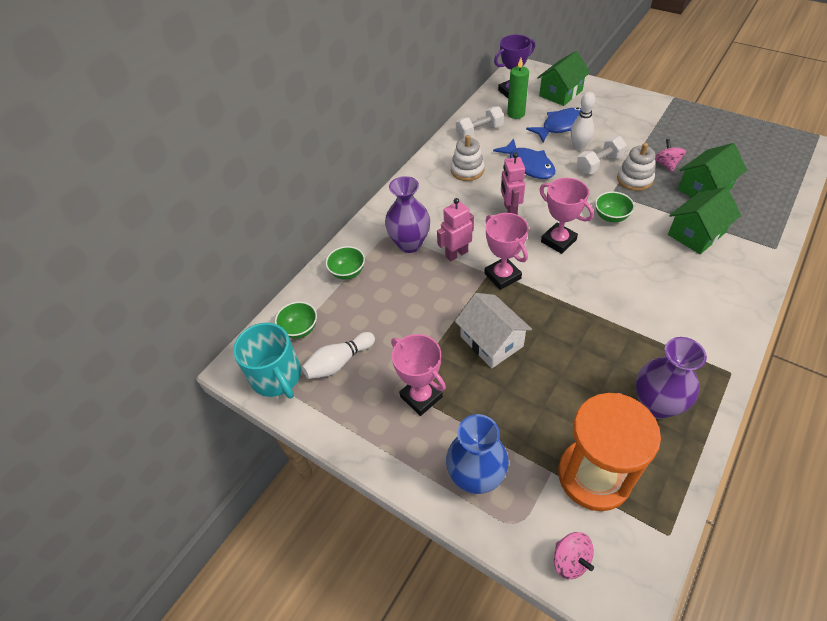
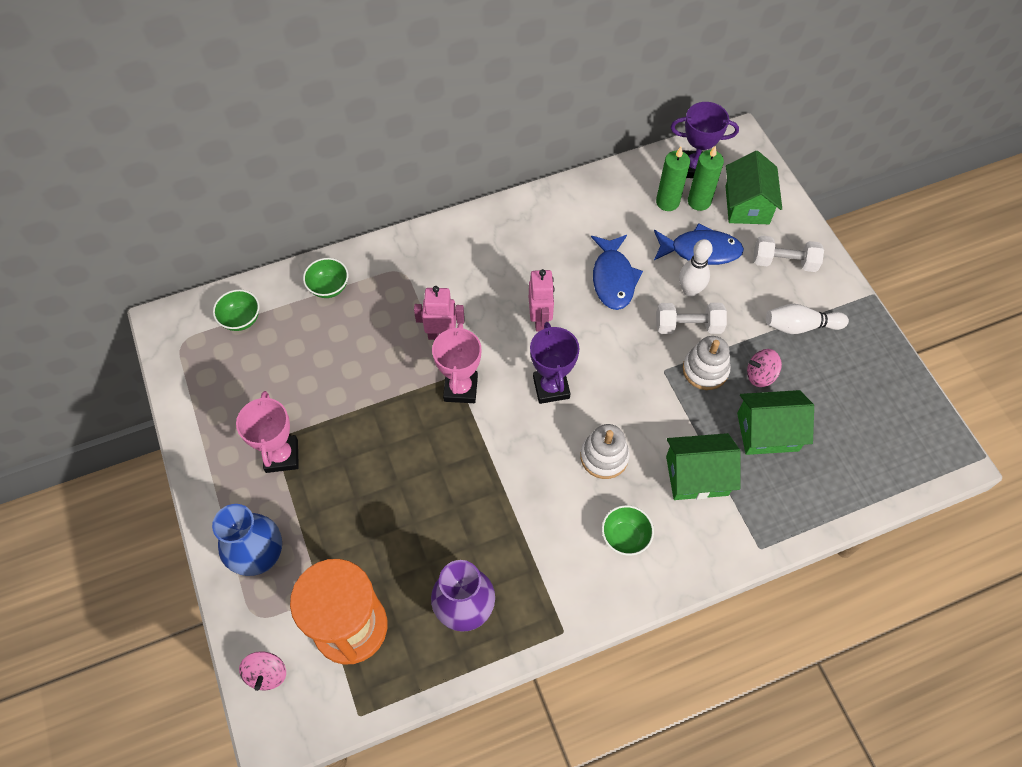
camera: 30 degrees right, 10 degrees up
turquoise mug [233,323,301,399] -> none
white bowling pin [302,332,375,379] -> white bowling pin moved to [766,304,849,334]
purple vase [385,176,430,253] -> none
white stacking toy [451,135,485,181] -> white stacking toy moved to [580,424,630,479]
white house [455,293,532,368] -> none
white dumbbell [456,106,504,139] -> white dumbbell moved to [753,236,824,272]
pink robot [501,152,525,214] -> pink robot turned 150 degrees clockwise [529,269,555,332]
green house [537,51,590,106] -> green house turned 75 degrees counterclockwise [725,151,782,224]
pink trophy [539,178,594,254] -> purple trophy [530,322,579,404]
green bowl [595,192,635,222] -> green bowl moved to [602,505,654,556]
pink spinning top [655,139,686,172] -> pink spinning top turned 120 degrees counterclockwise [747,349,782,387]
none -> green candle [688,145,724,211]

